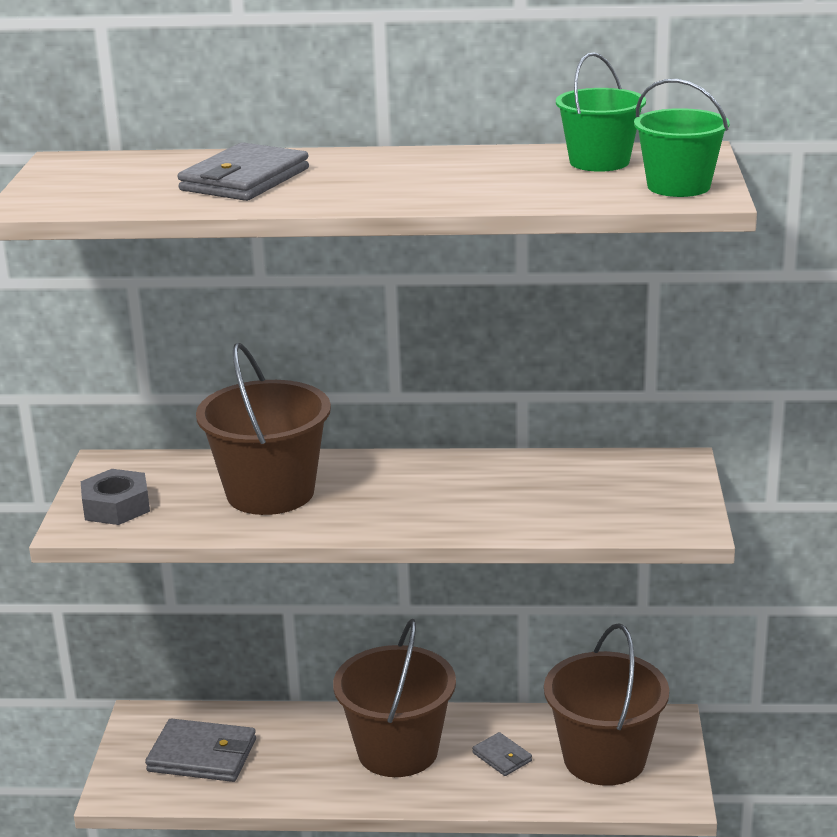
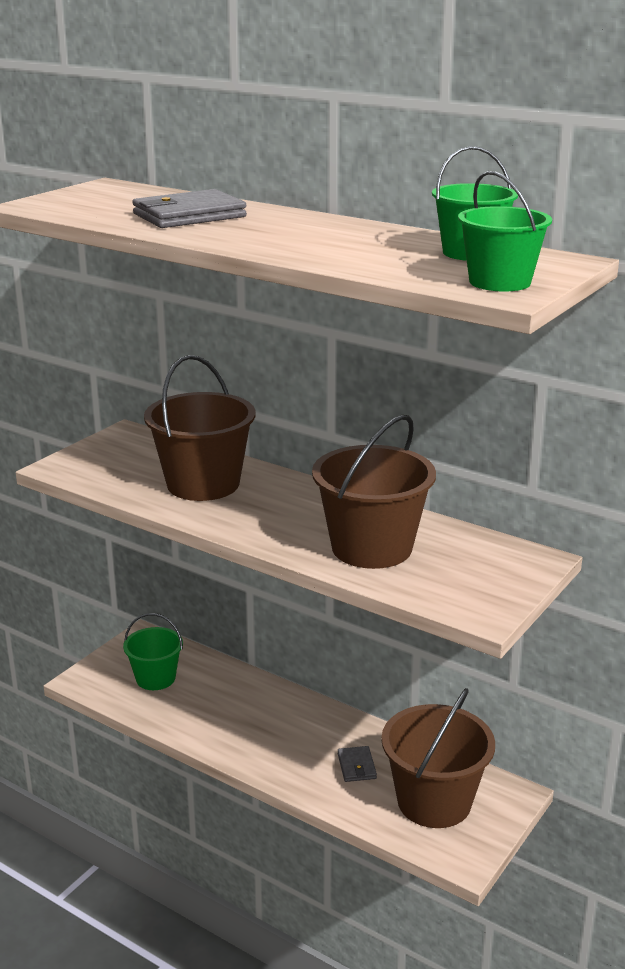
camera: 30 degrees right, 0 degrees up
grey nut [81,469,150,525] -> none
grey wallet [145,718,256,782] -> green bucket [123,613,183,690]
brown bucket [333,619,456,777] -> brown bucket moved to [312,415,436,569]

